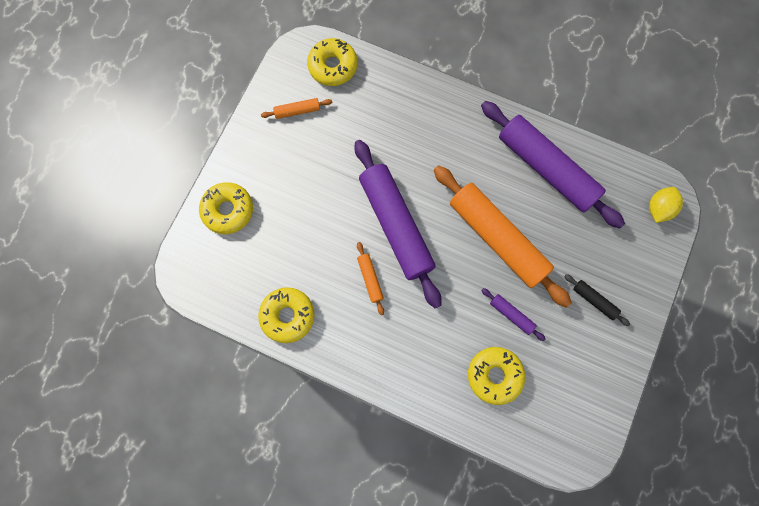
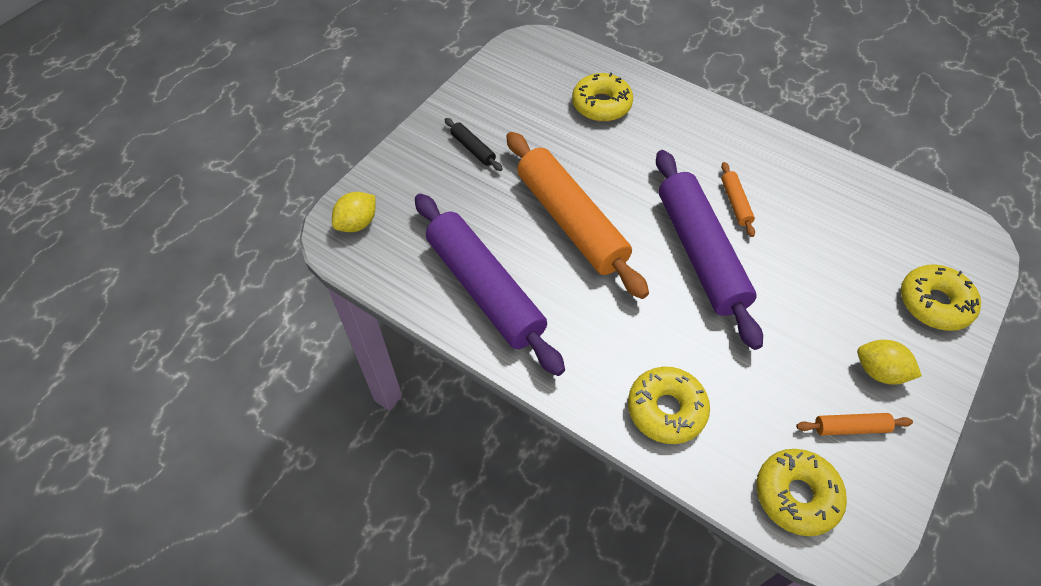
camera: 170 degrees left, 20 degrees down
yellow donut [258,287,315,343] -> yellow donut moved to [628,367,710,444]
purple rolling pin [481,288,546,341] -> none
none -> yellow lemon [857,340,922,385]

